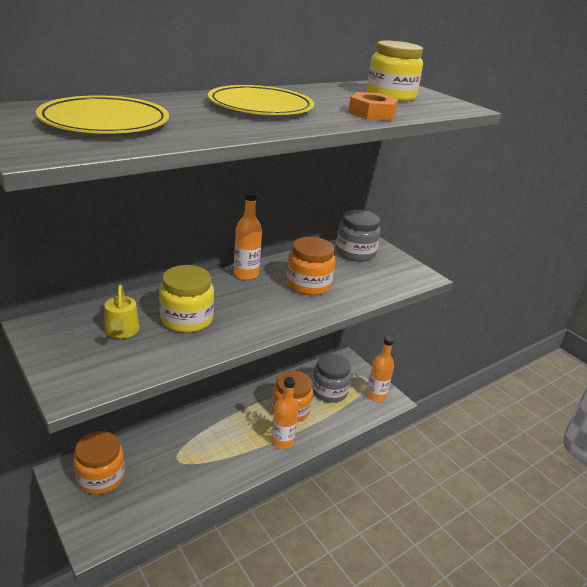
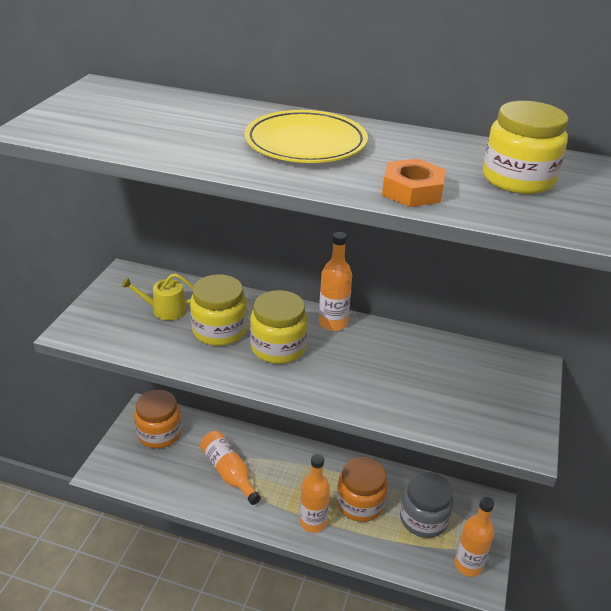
camera: 55 degrees right, 5 degrees up
yellow plate [36,95,169,134] -> none
yellow watering can [104,285,140,338] -> yellow watering can turned 45 degrees clockwise [121,273,194,320]
orange jar [286,237,336,295] -> none
grey jar [336,210,381,262] -> none
none -> orange bottle [200,431,261,505]
none -> yellow jar [250,290,308,364]

